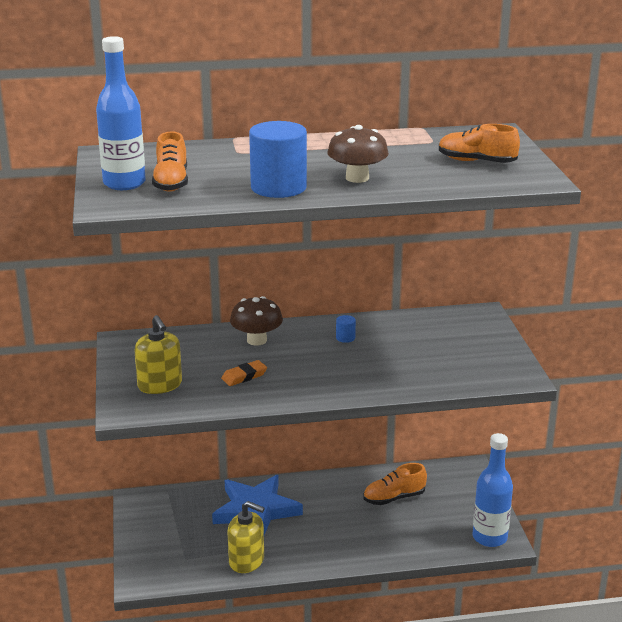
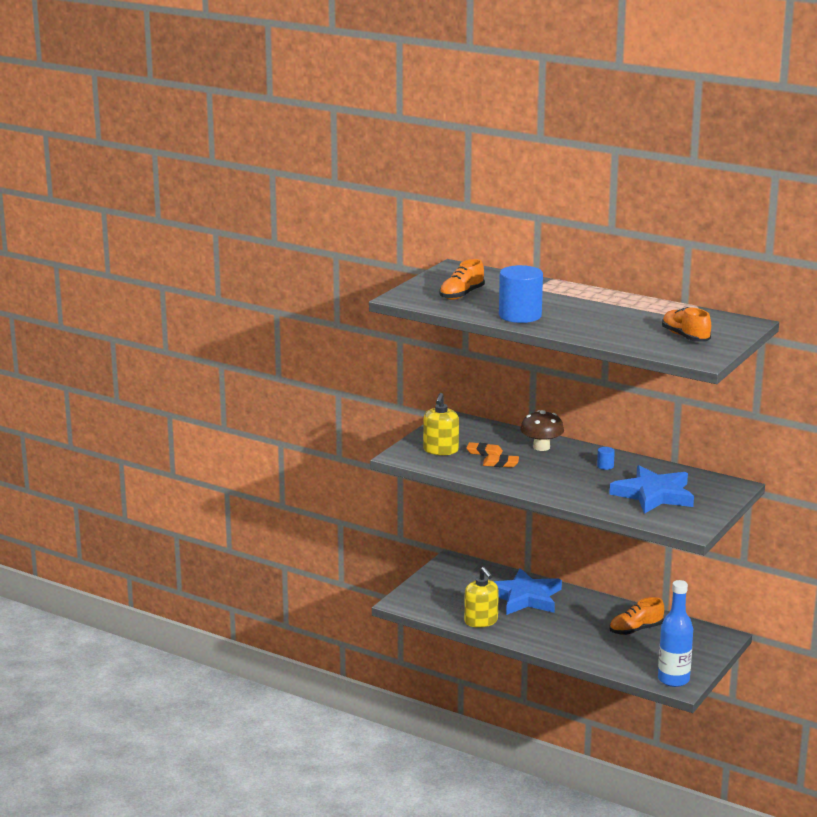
camera: 40 degrees right, 5 degrees down
blue bottle [96,36,146,190] -> none
brown mushroom [327,125,389,183] -> none
orange shoe [363,463,427,505] -> orange shoe turned 45 degrees counterclockwise [609,597,664,635]
none -> orange eraser [466,442,503,456]
none -> blue star [609,465,694,514]

